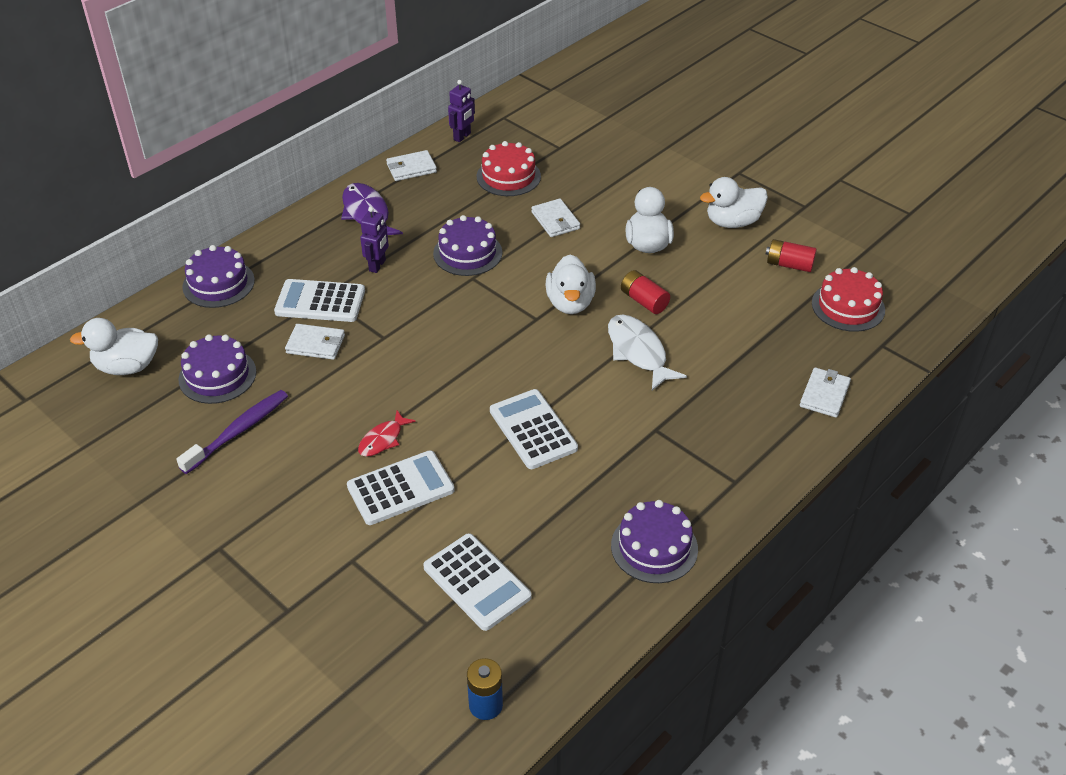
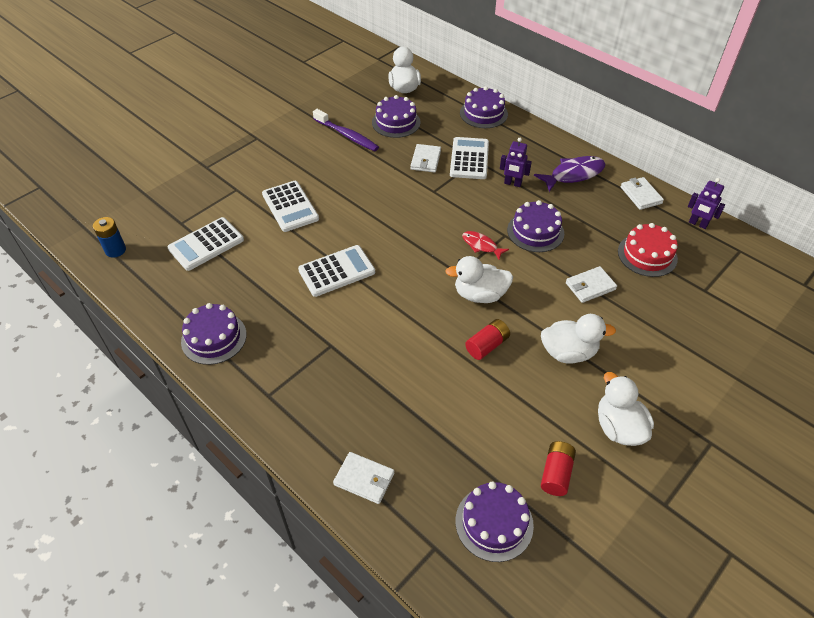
camera: 90 degrees right, 5 degrees up
red fish [358,411,416,457] -> red fish moved to [462,231,509,260]
white fish [608,315,687,391] -> none
red cake [812,267,885,332] -> purple cake [455,482,534,562]

